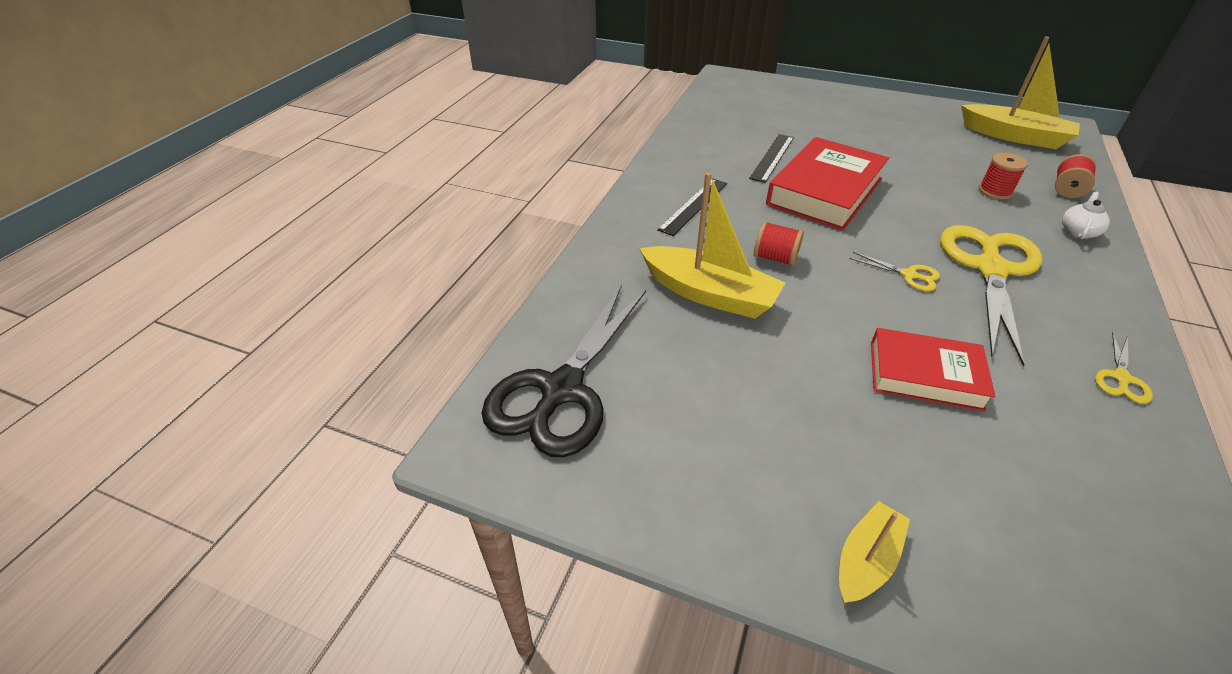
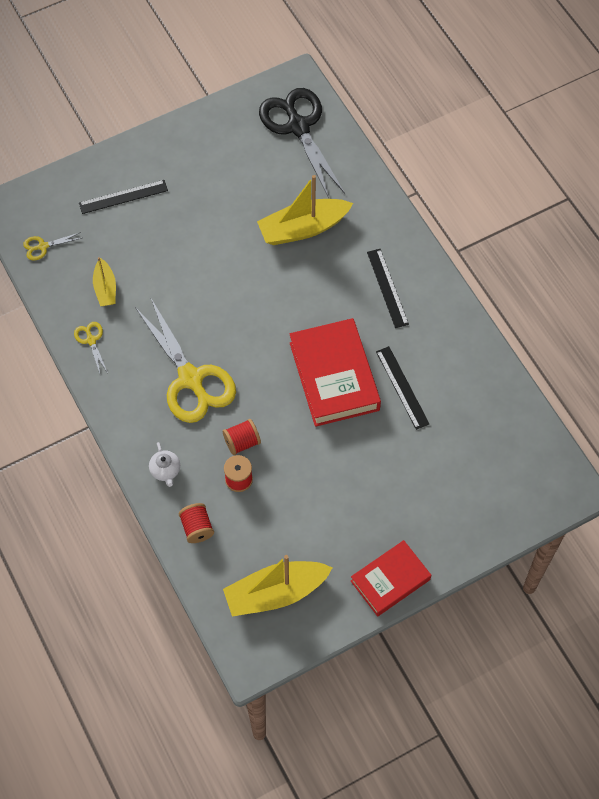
camera: 130 degrees right, 20 degrees up
red spool [754,221,804,266] -> red spool moved to [223,419,261,455]
yellow boat [839,501,910,603] -> yellow boat moved to [93,257,116,306]
yellow scissors [850,252,940,291] -> yellow scissors moved to [23,232,82,261]
red book [871,328,996,411] -> red book moved to [351,540,431,616]
none -> black ruler [79,180,168,214]

